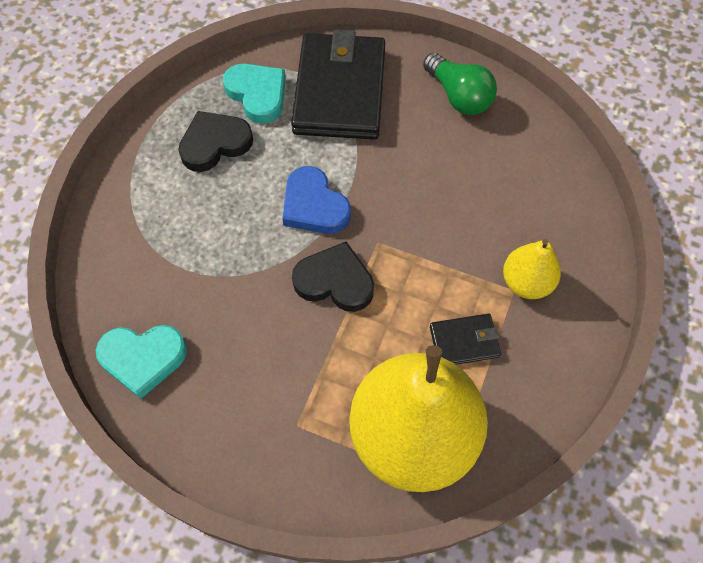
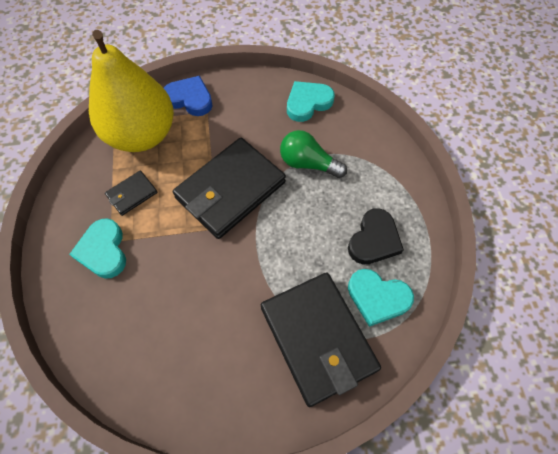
camera: 150 degrees right, 0 degrees up
blue heart [282,166,351,234] -> blue heart moved to [164,76,213,116]
black heart [292,242,374,312] -> black wallet [173,138,286,239]
green light bulb [423,52,497,115] -> green light bulb moved to [280,130,347,178]
yellow pear [503,239,561,299] -> turquoise heart [69,218,126,279]

